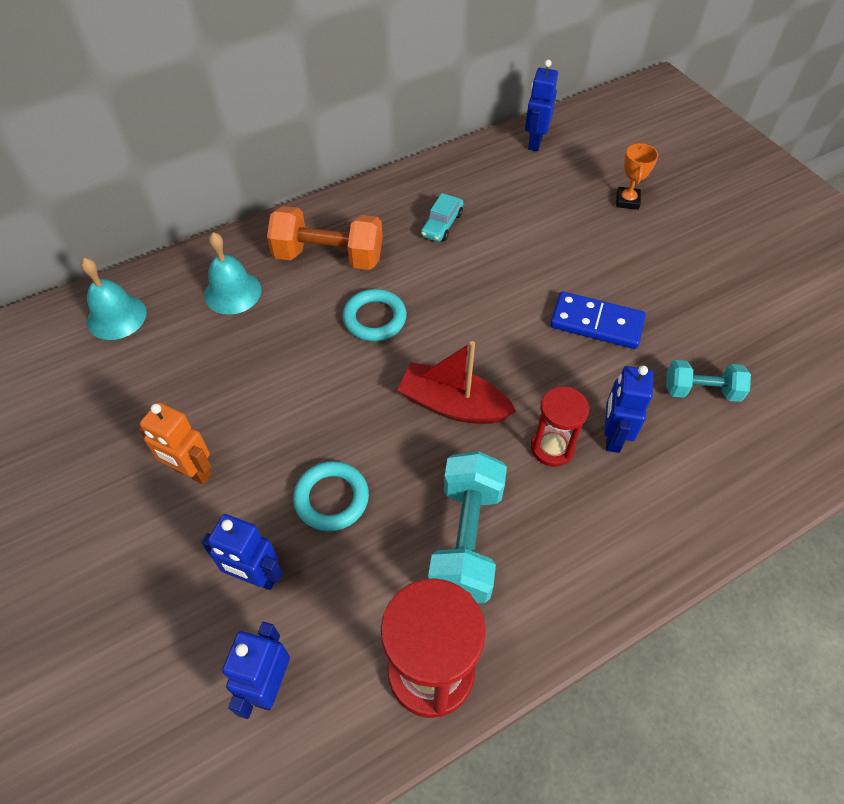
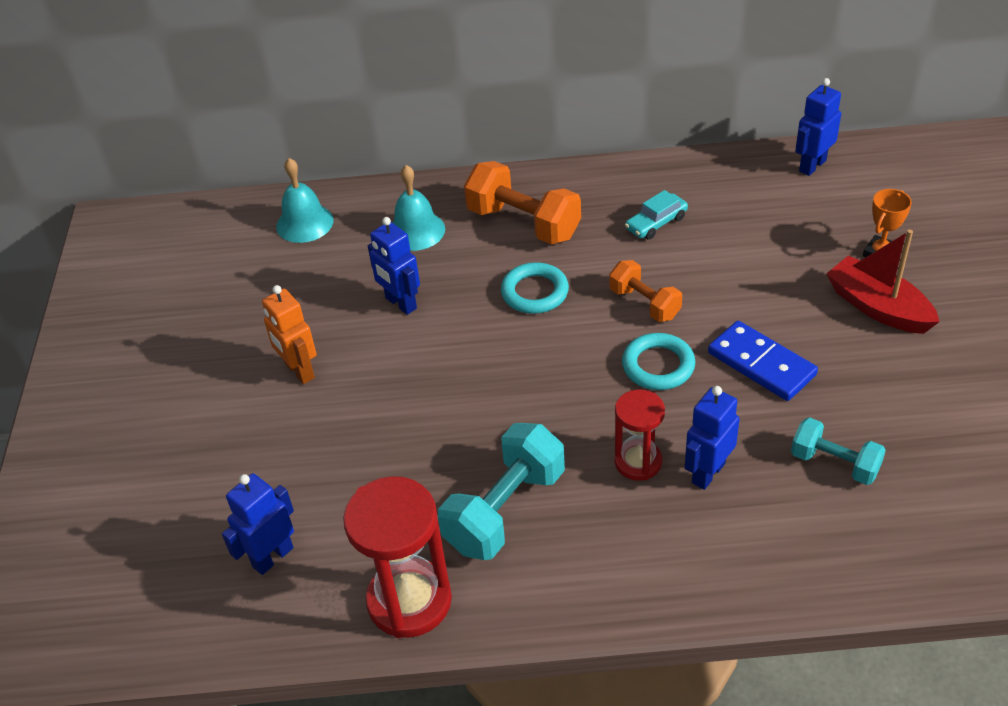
camera: 30 degrees right, 10 degrees down
blue robot [201,514,283,590] -> blue robot moved to [368,217,420,315]
turquoise ring [293,461,369,531] -> turquoise ring moved to [622,333,695,390]
red boat [398,341,516,424] -> red boat moved to [826,230,940,334]
none -> orange dumbbell [609,260,682,322]

